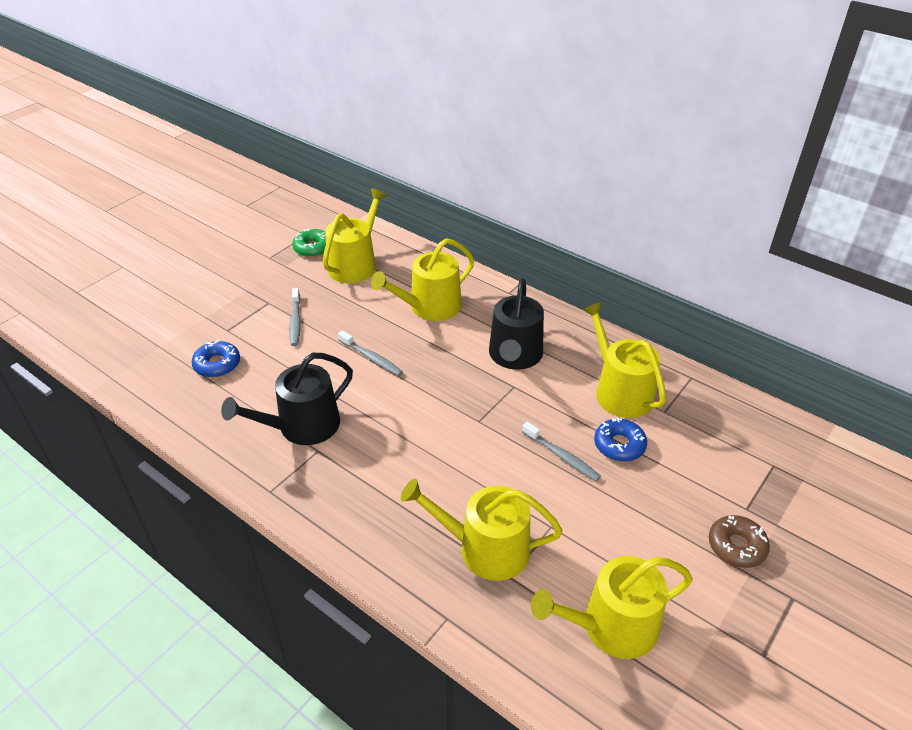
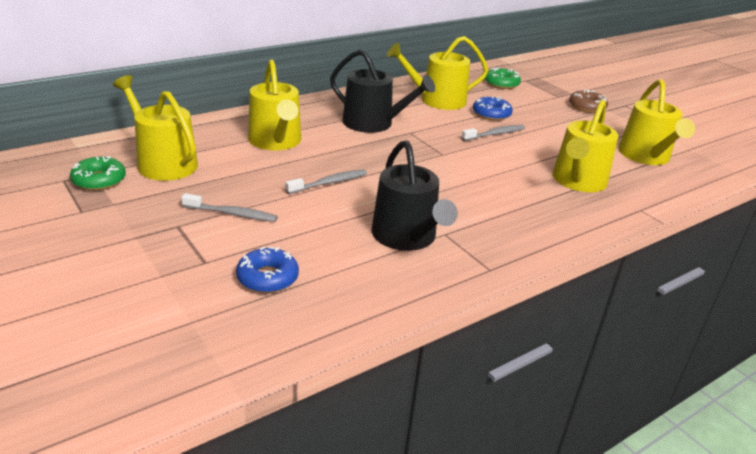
camera: 75 degrees left, 10 degrees down
none -> green donut [485,67,521,89]

